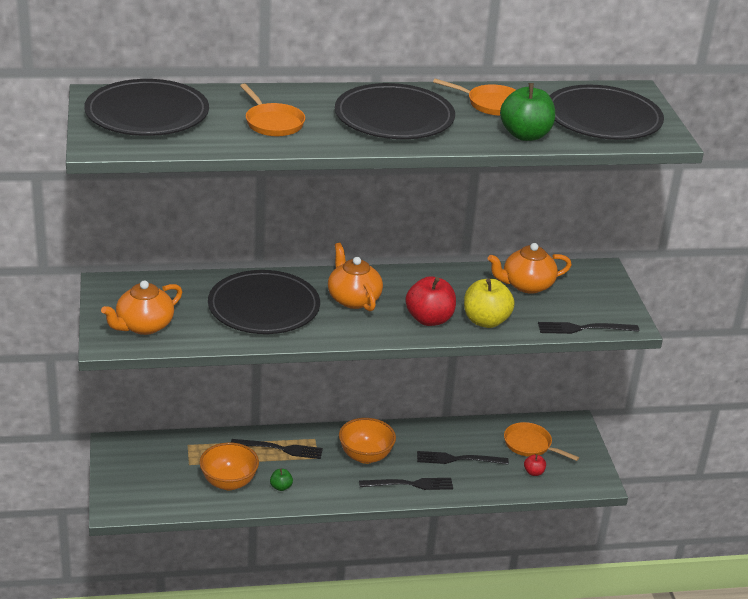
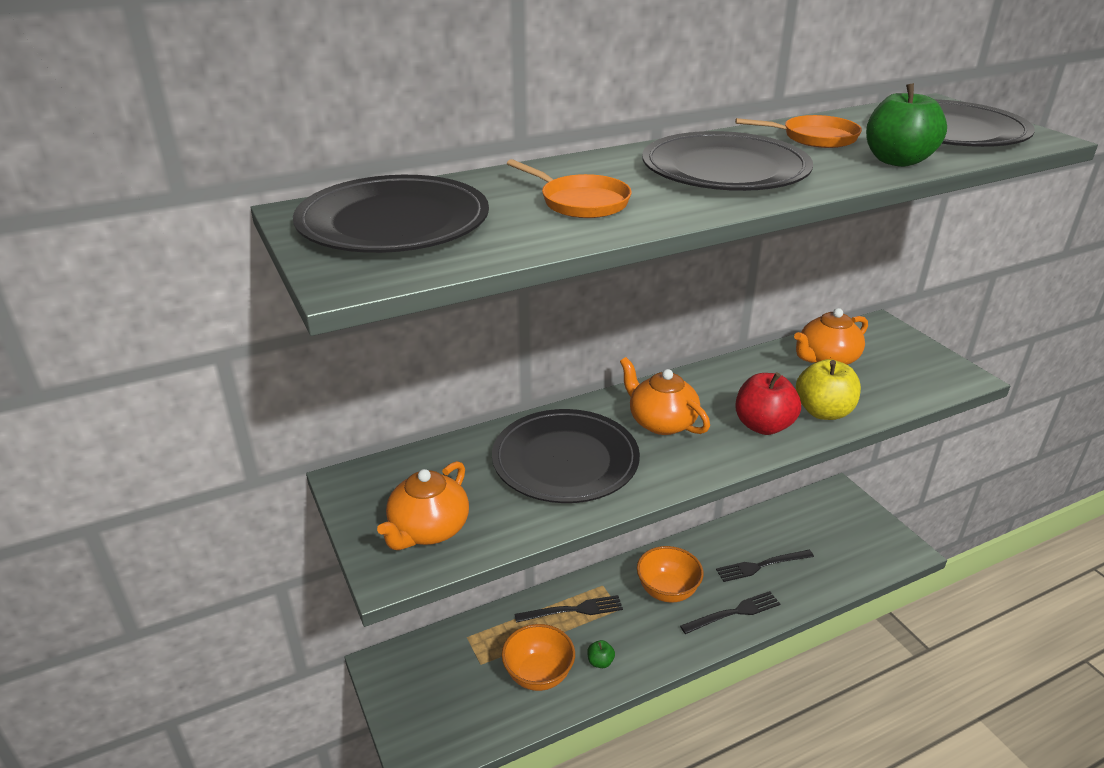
camera: 15 degrees left, 0 degrees up
orange pan [504,422,579,461] -> none
red apple [524,454,546,476] -> none
black fork [538,322,639,334] -> none

